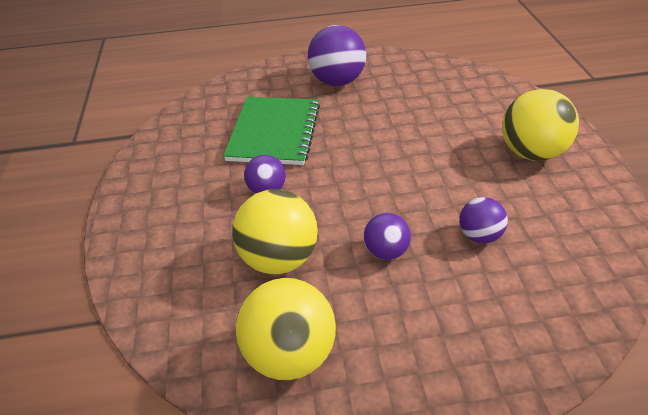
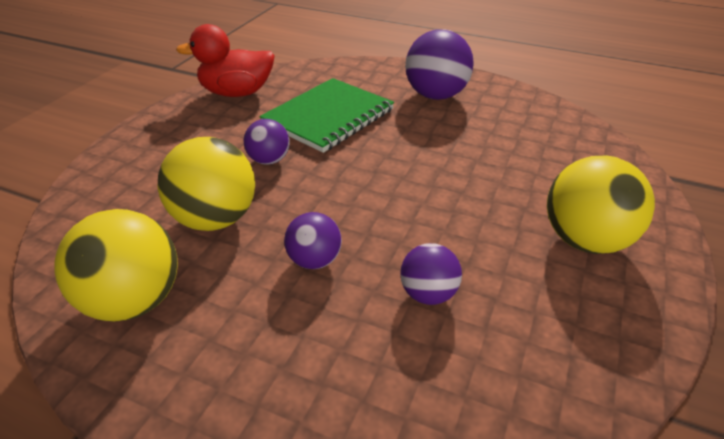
camera: 30 degrees right, 5 degrees down
none -> red duck [176,24,275,97]

